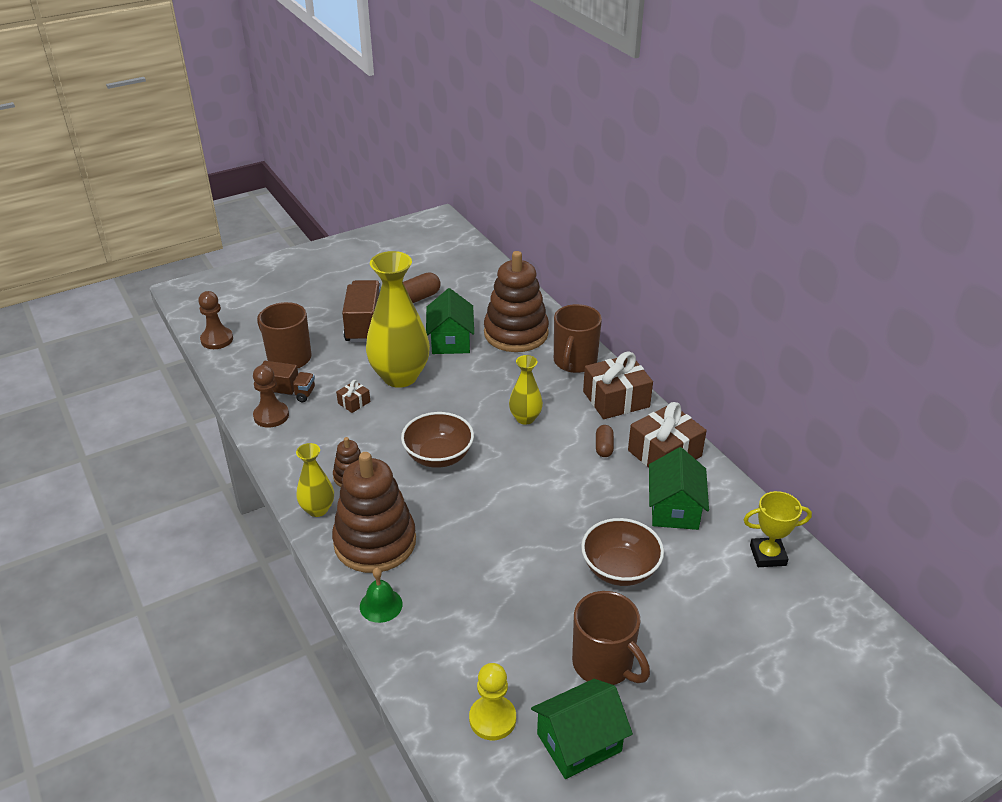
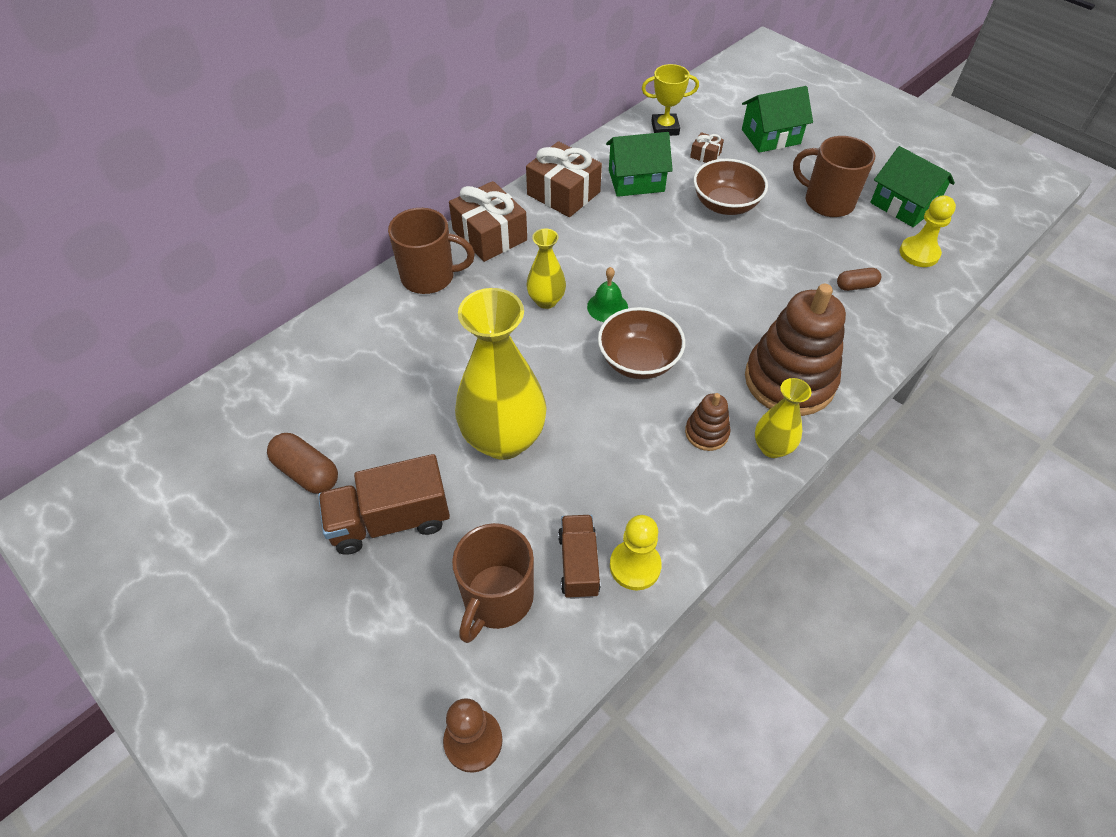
camera: 105 degrees left, 15 degrees up
brown pawn [253,365,289,428] -> yellow pawn [610,515,662,590]
brown gift [336,380,370,413] -> brown gift moved to [690,132,724,163]
green bell [360,567,402,623] -> green bell moved to [587,267,628,322]
green house [426,288,474,354] -> green house moved to [742,86,813,153]
brown stacking toy [484,251,549,352] -> none
brown mug [572,591,650,685] -> brown mug turned 90 degrees counterclockwise [793,136,875,217]
brown capsule [596,425,614,457] -> brown capsule moved to [837,268,881,291]
yellow trophy [743,491,812,567] -> yellow trophy turned 75 degrees counterclockwise [642,64,699,136]

